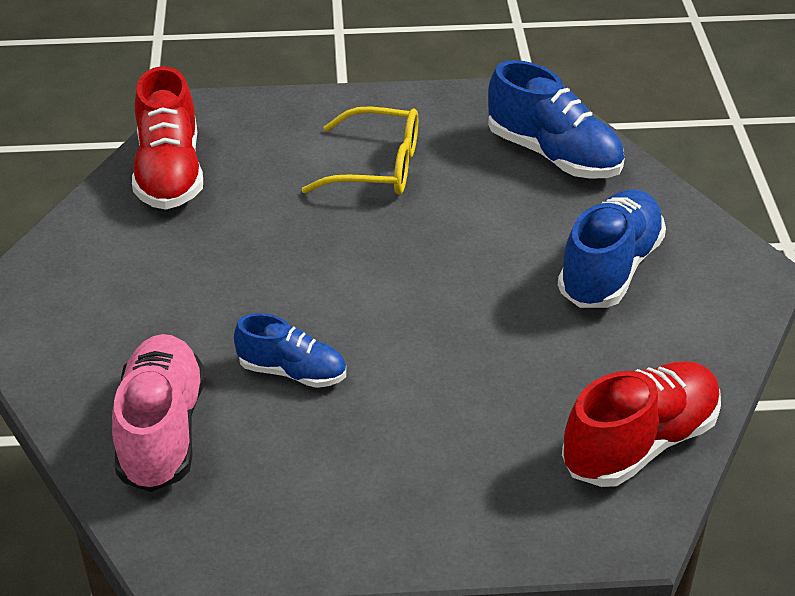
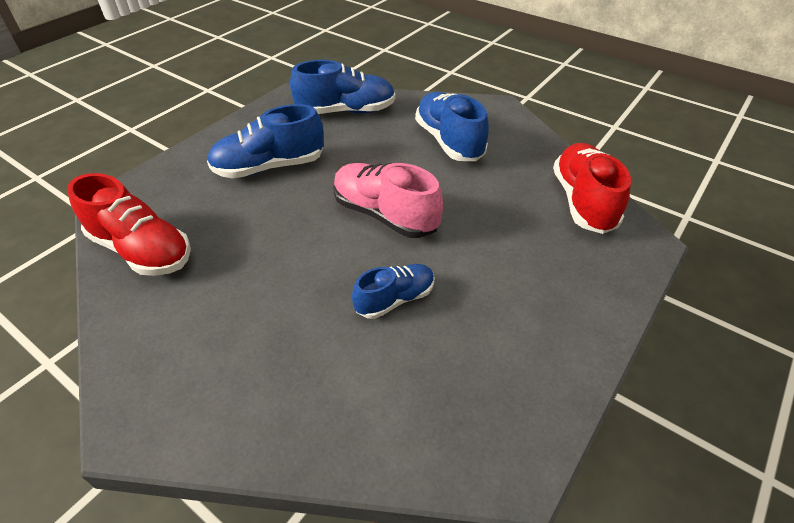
camera: 50 degrees left, 5 degrees up
pink shoe [112,334,205,492] -> pink shoe moved to [333,163,443,238]
yellow glasses [302,106,418,195] -> blue shoe [207,104,324,179]

